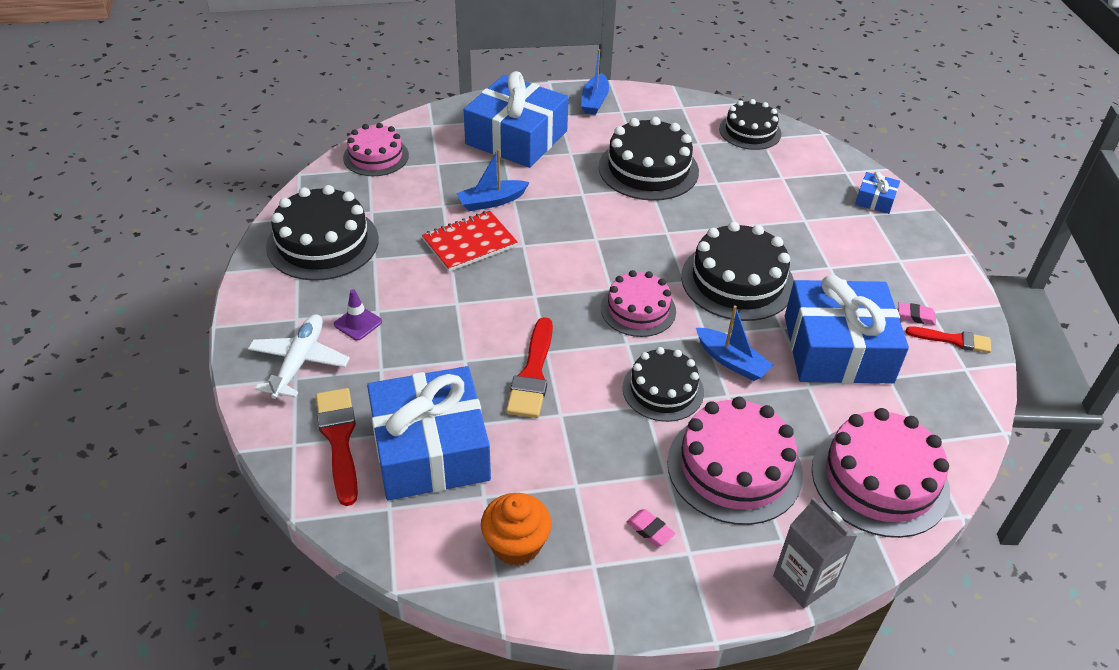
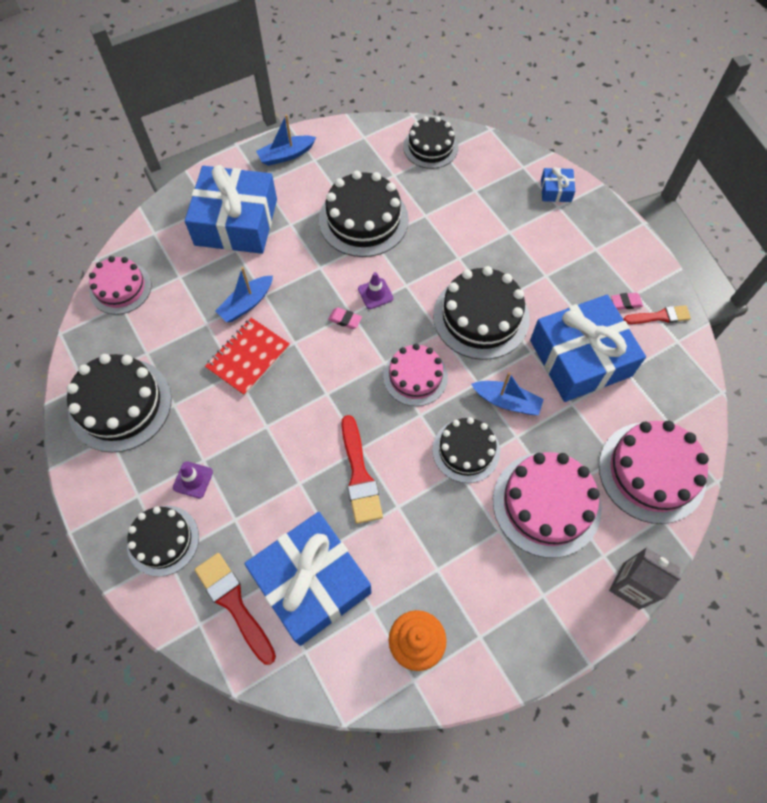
camera: 20 degrees left, 20 degrees up
white plane [248,314,350,399] -> black cake [127,506,199,577]
blue boat [581,49,609,115] -> blue boat turned 75 degrees clockwise [256,114,316,166]
pink eraser [627,509,675,546] -> pink eraser moved to [328,308,362,329]
none -> purple traffic cone [358,272,393,309]

